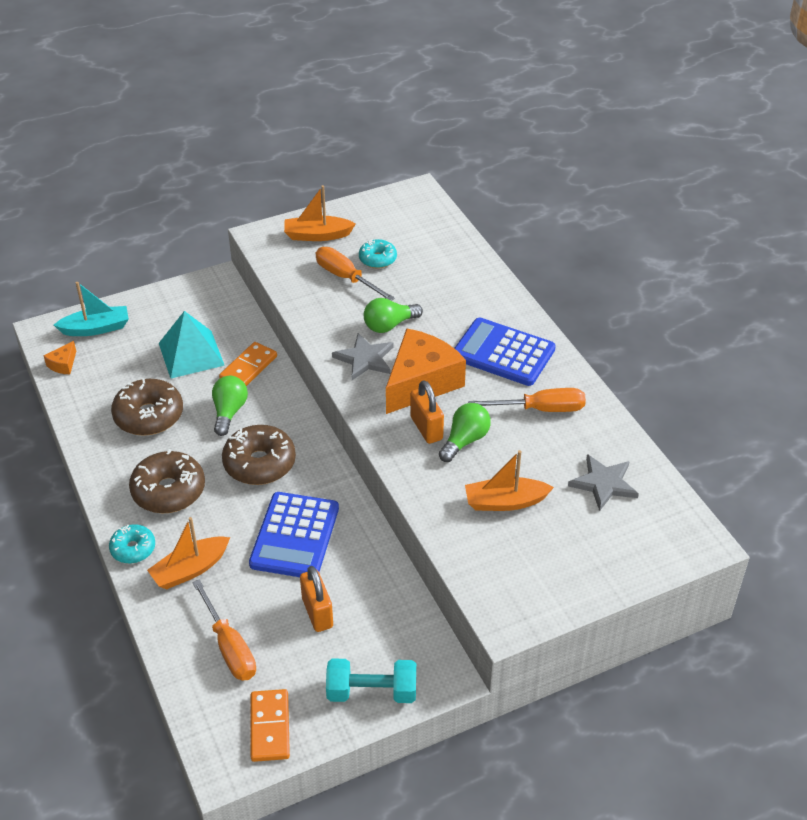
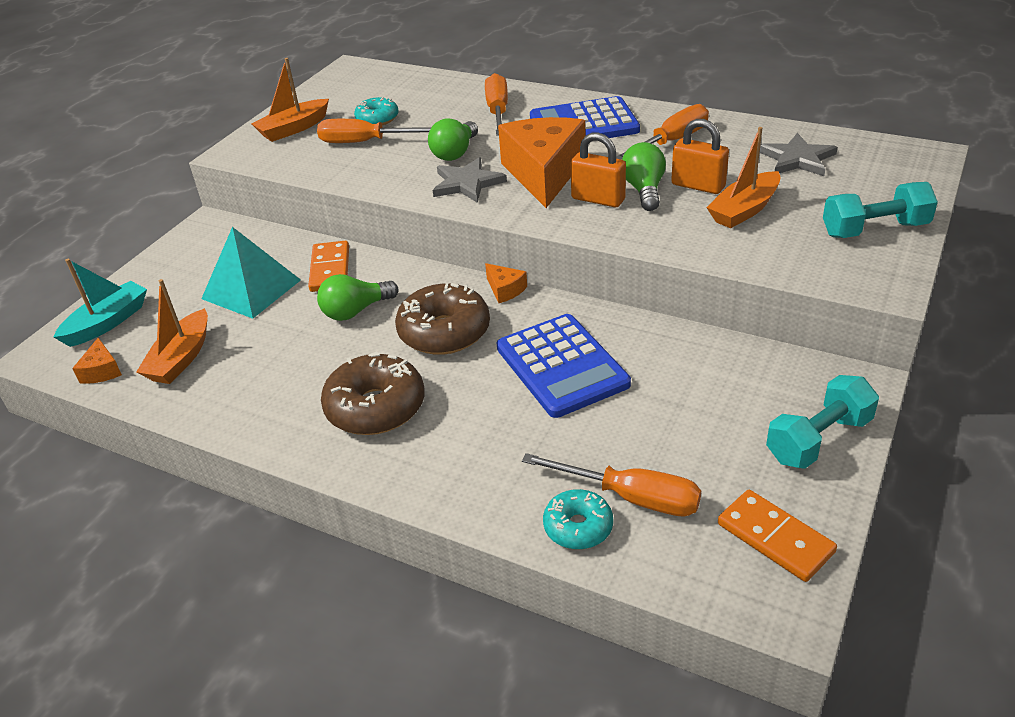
camera: 35 degrees left, 5 degrees down
turquoise donut [109,524,155,564] -> turquoise donut moved to [543,489,613,549]
brown donut [111,378,183,436] -> none
orange boat [147,517,230,589] -> orange boat moved to [136,279,208,384]
green light bulb [212,376,248,436] -> green light bulb turned 90 degrees counterclockwise [317,274,398,321]
orange padlock [300,566,333,632] -> orange padlock moved to [671,119,729,194]
none -> orange screwdriver [485,73,508,136]
none -> orange cheese [485,263,527,303]
none -> turquoise dumbbell [823,182,938,238]

